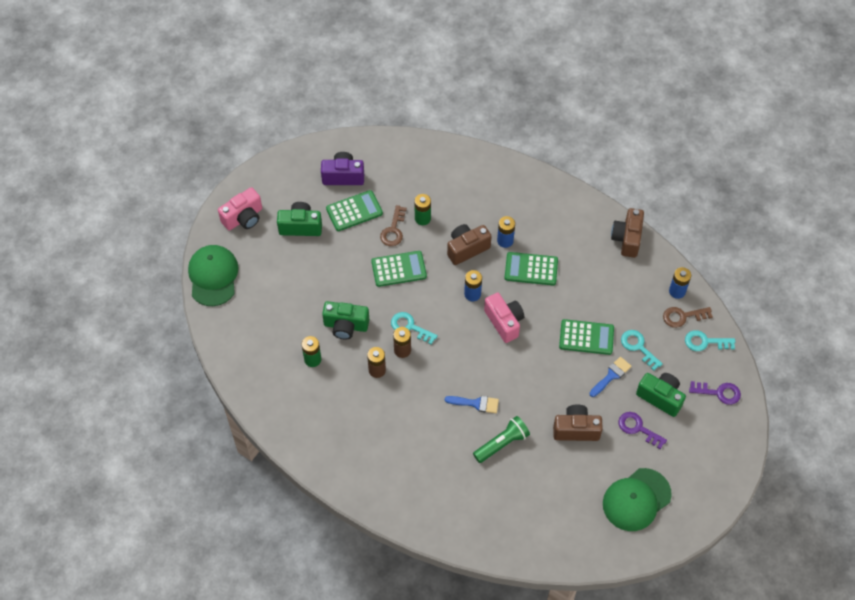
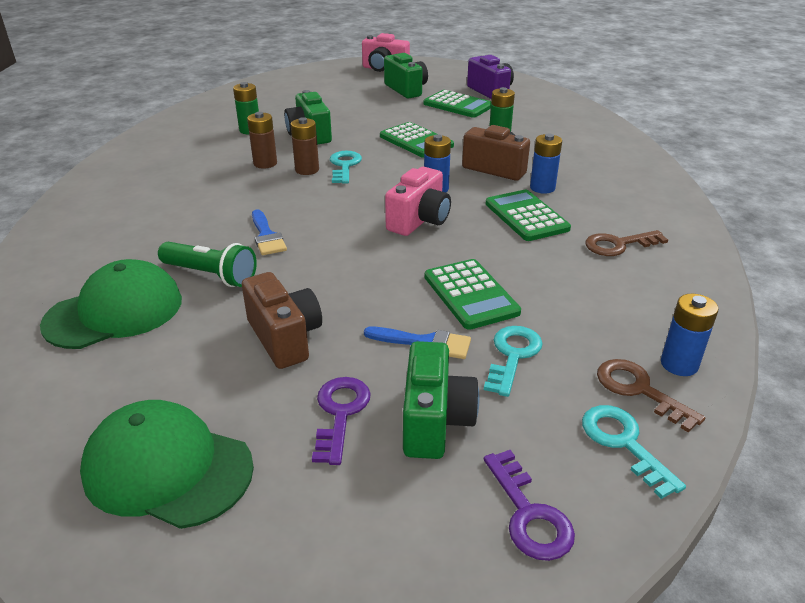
camera: 60 degrees right, 25 degrees down
green cap [188,245,238,306] -> green cap moved to [40,259,182,349]
brown key [380,205,407,246] -> brown key moved to [585,230,668,256]
brown camera [611,208,644,258] -> none

